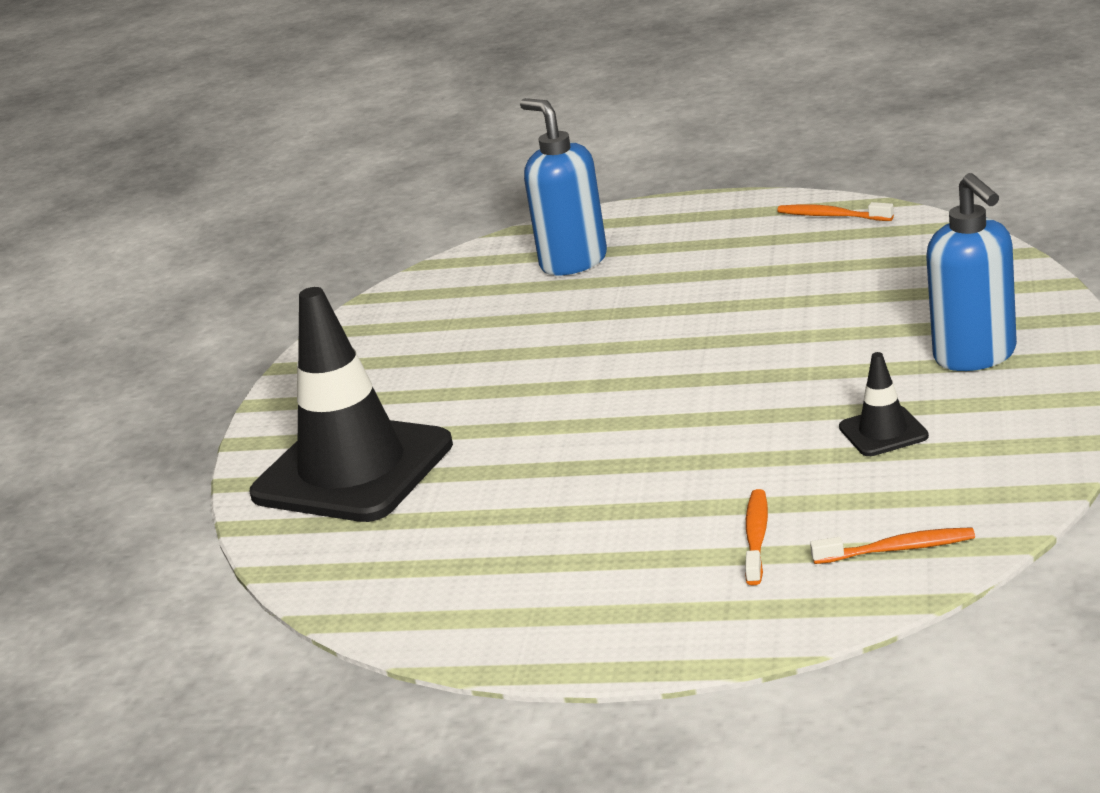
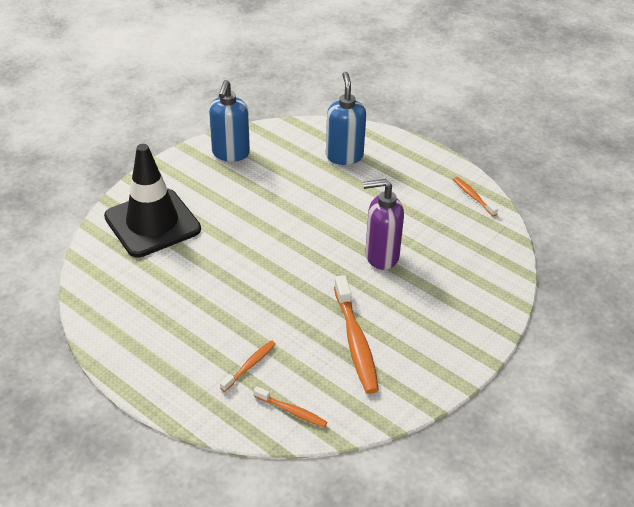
camera: 25 degrees right, 15 degrees up
black traffic cone [839,352,929,456] -> orange toothbrush [334,275,379,394]
blue soap dispenser [926,173,1017,371] -> blue soap dispenser moved to [209,80,250,162]
none -> purple soap dispenser [363,179,404,270]

